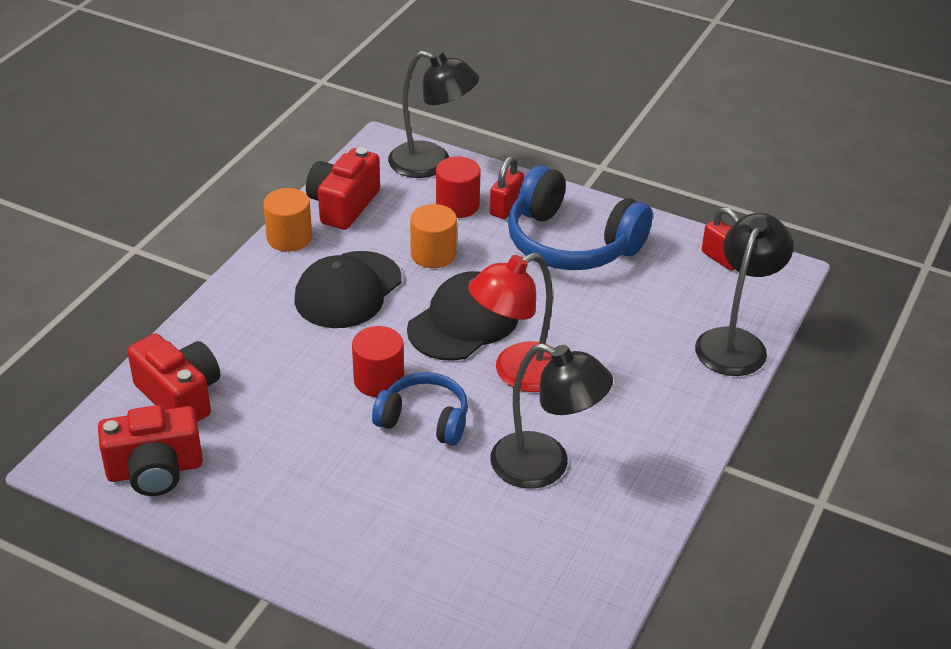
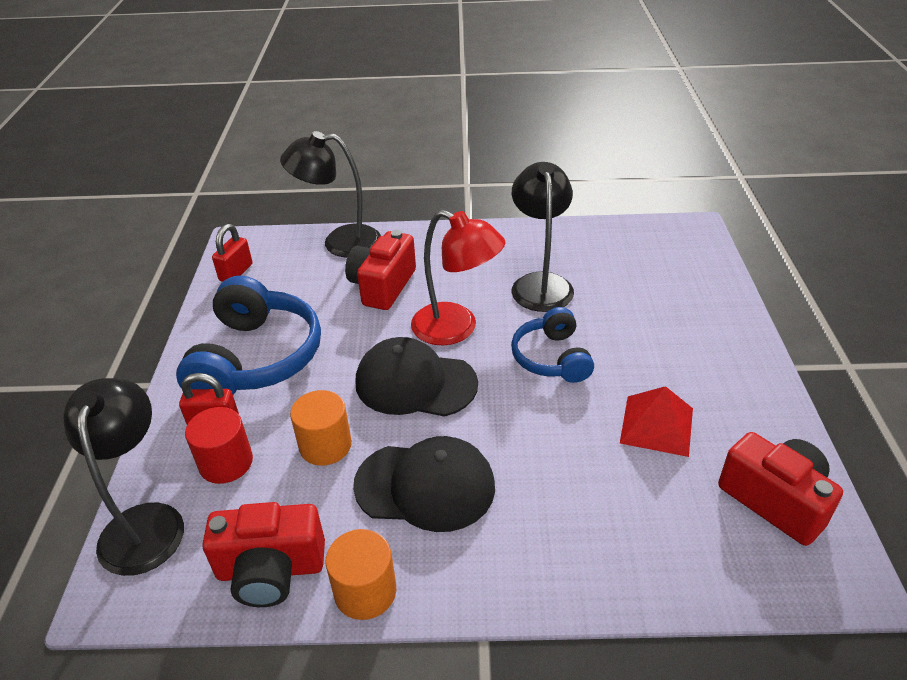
camera: 115 degrees left, 0 degrees up
red camera [127,333,220,422] -> red camera moved to [345,230,416,310]
red cylinder [352,326,404,397] -> none
none -> red pyramid [620,386,693,457]

